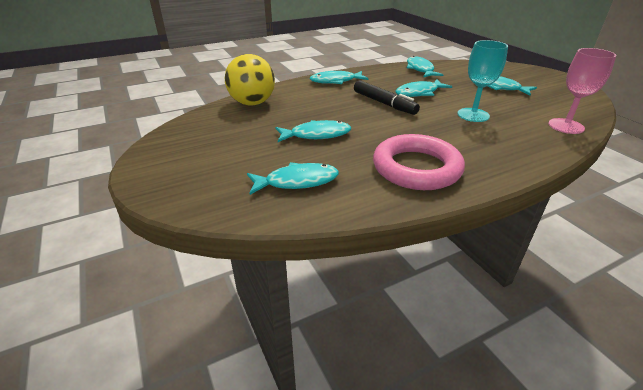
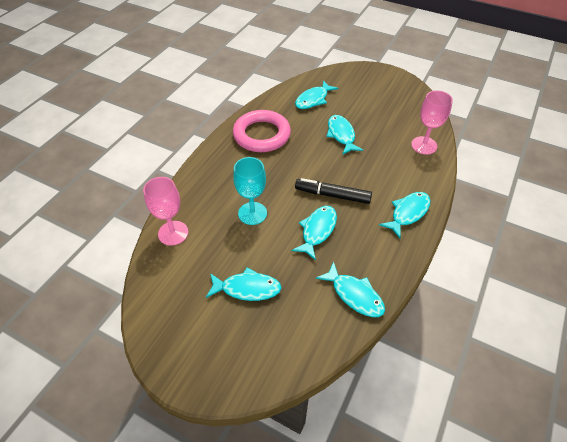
camera: 145 degrees right, 15 degrees up
yellow ball [225,54,275,105] -> pink goblet [411,90,453,155]
turquoise fish [275,120,351,142] -> turquoise fish turned 120 degrees clockwise [327,115,363,155]

